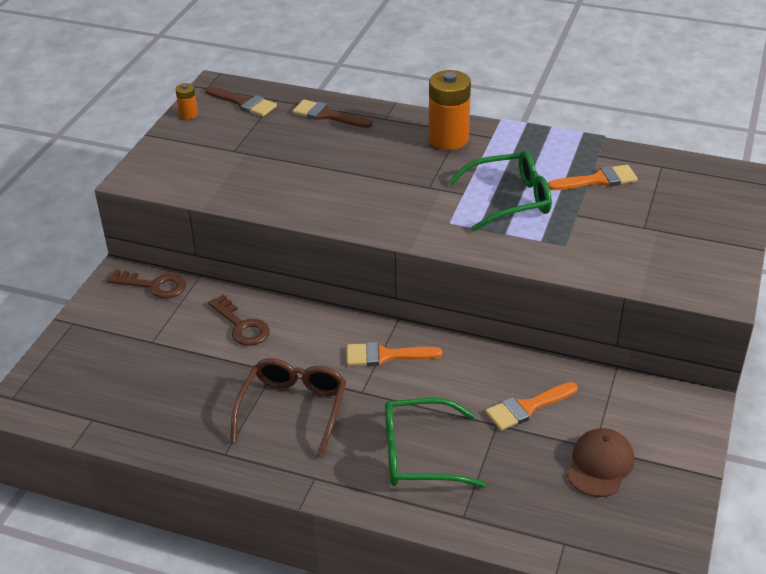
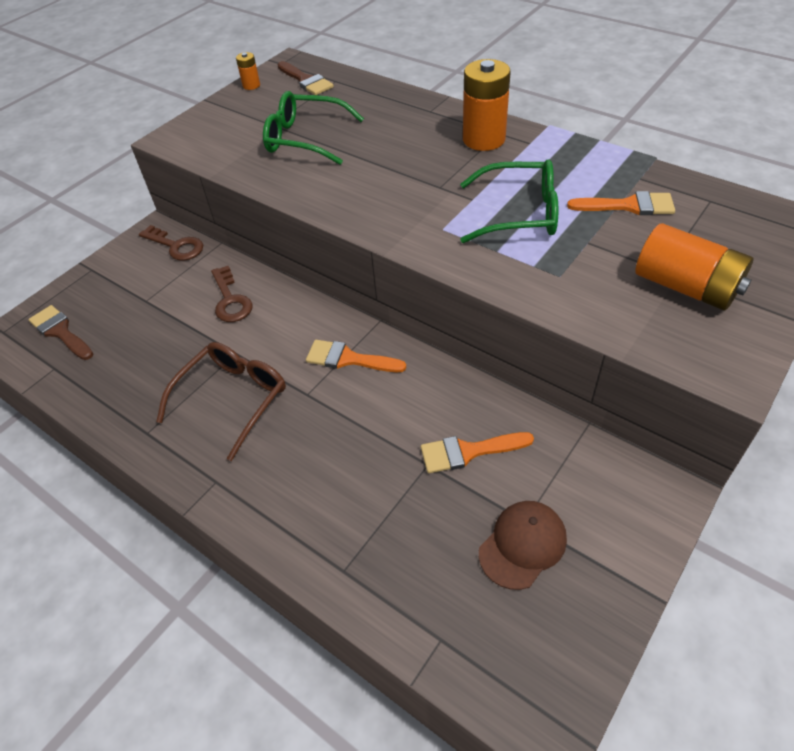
camera: 20 degrees right, 10 degrees up
brown brush [292,99,372,128] -> brown brush moved to [28,305,93,360]
green glasses [385,398,486,488] -> green glasses moved to [263,91,364,165]
none -> orange battery [635,223,753,310]

